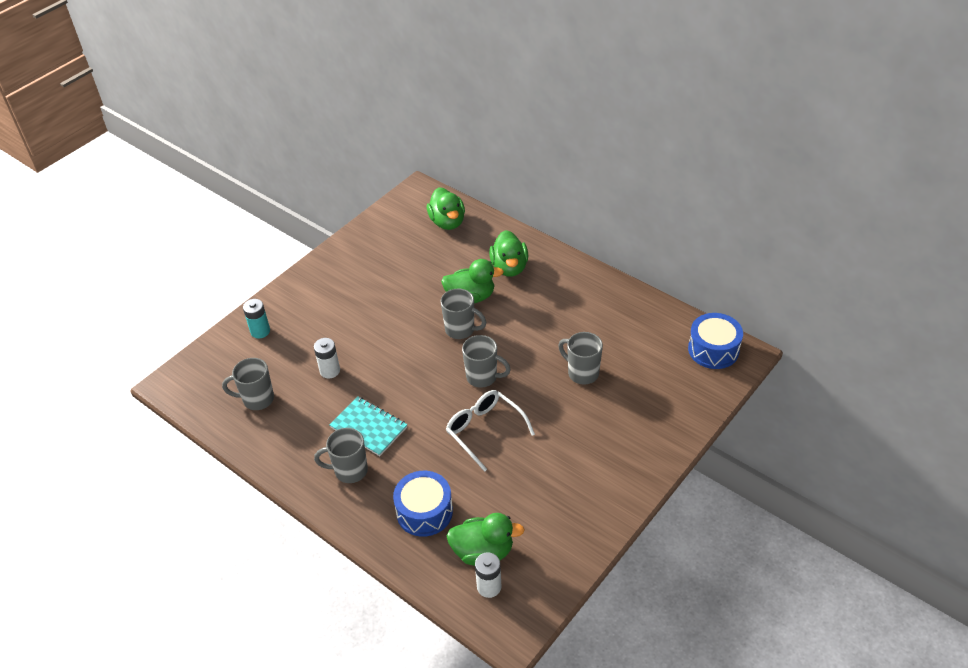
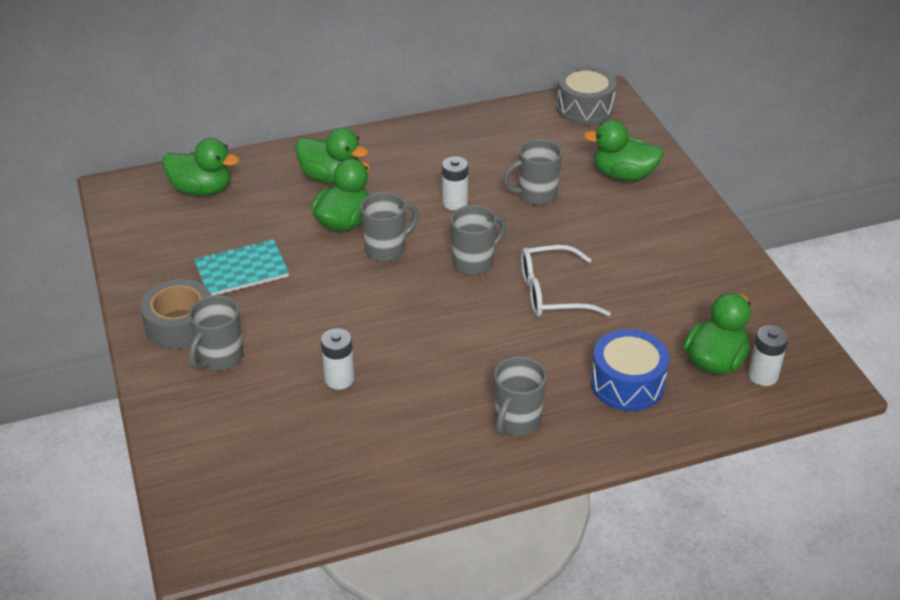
camera: 60 degrees left, 5 degrees down
grey mug [222,358,274,410] -> grey mug moved to [189,295,243,371]
turquoise battery [243,299,270,338] -> none
turquoise notebook [329,396,408,456] -> turquoise notebook moved to [194,239,289,296]
blue drum [688,313,743,369] -> grey drum [556,66,616,125]
none -> grey tape [140,279,211,349]
none -> white battery [442,156,468,210]
none -> green duck [583,120,664,181]

